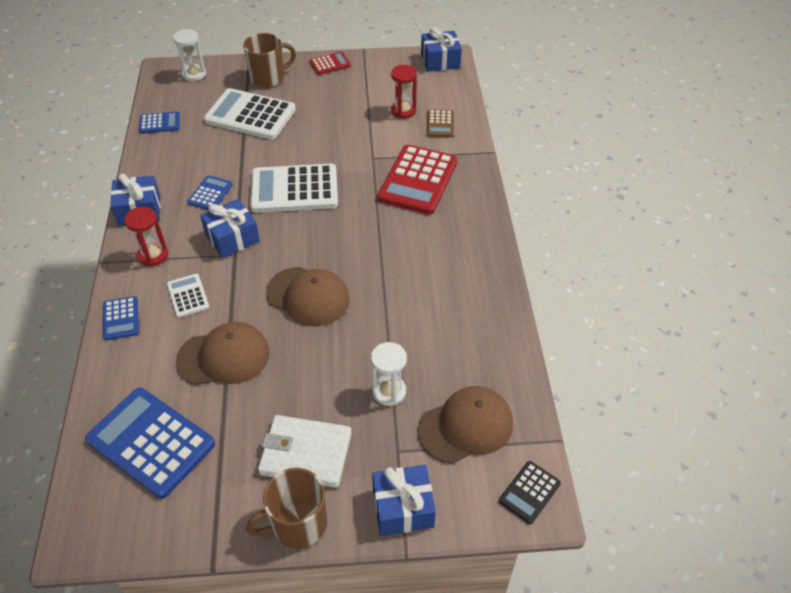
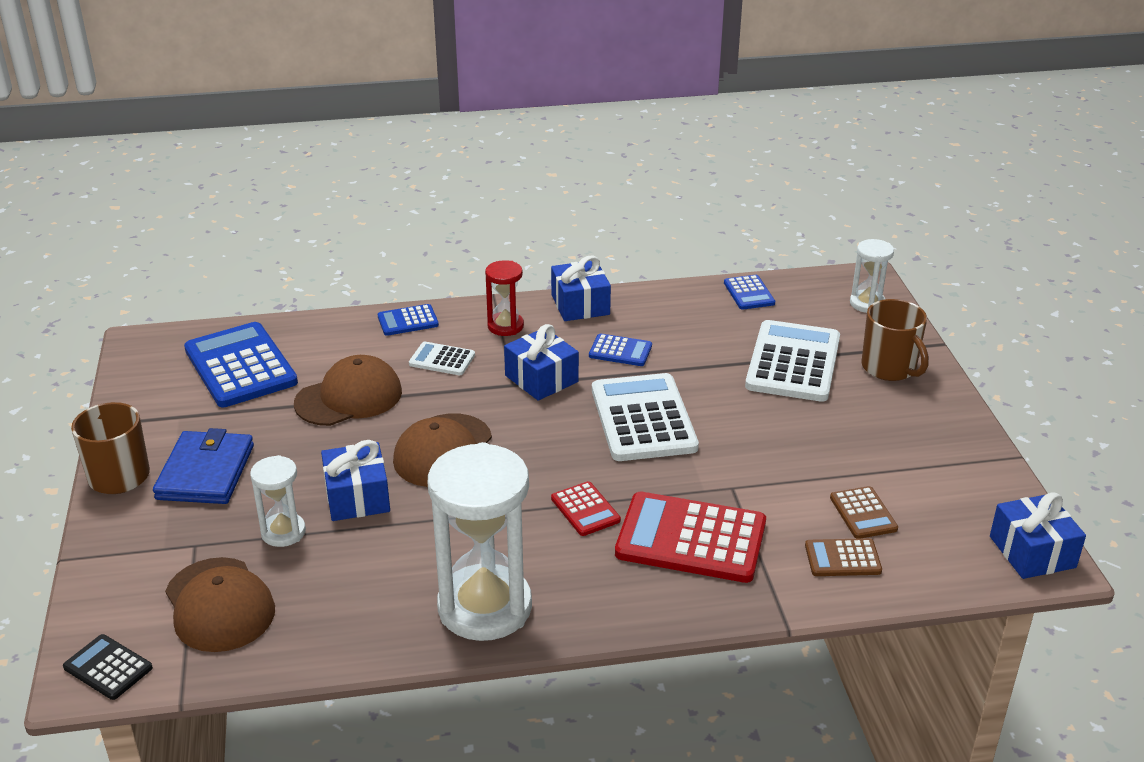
camera: 85 degrees right, 15 degrees down
blue calculator [85,388,215,499] -> blue calculator turned 60 degrees counterclockwise [184,322,298,407]
white calculator [167,274,209,318] -> white calculator turned 135 degrees counterclockwise [409,342,475,375]
brown cap [176,322,269,385] -> brown cap turned 105 degrees counterclockwise [294,355,402,426]
white wallet [258,415,352,488] -> blue wallet [153,428,254,504]
red calculator [309,52,351,75] -> red calculator moved to [551,481,621,536]
blue gift [372,465,436,536] -> blue gift moved to [321,440,390,521]
red hourglass [391,65,417,118] -> brown calculator [830,486,898,539]
none -> white hourglass [428,442,532,641]

